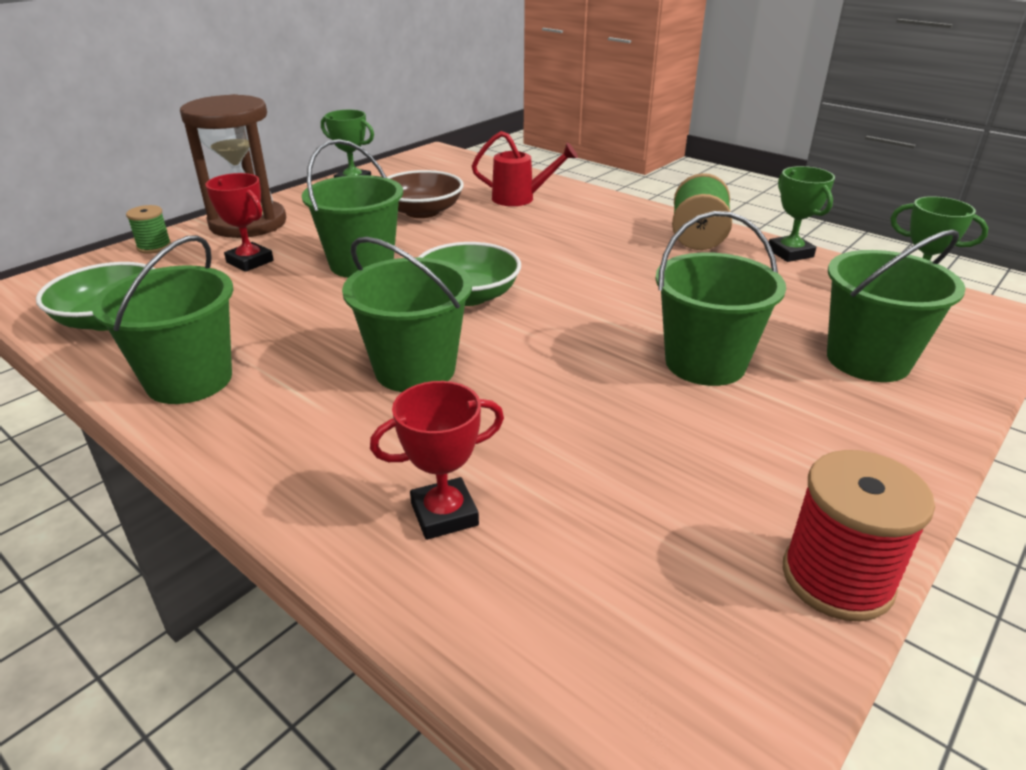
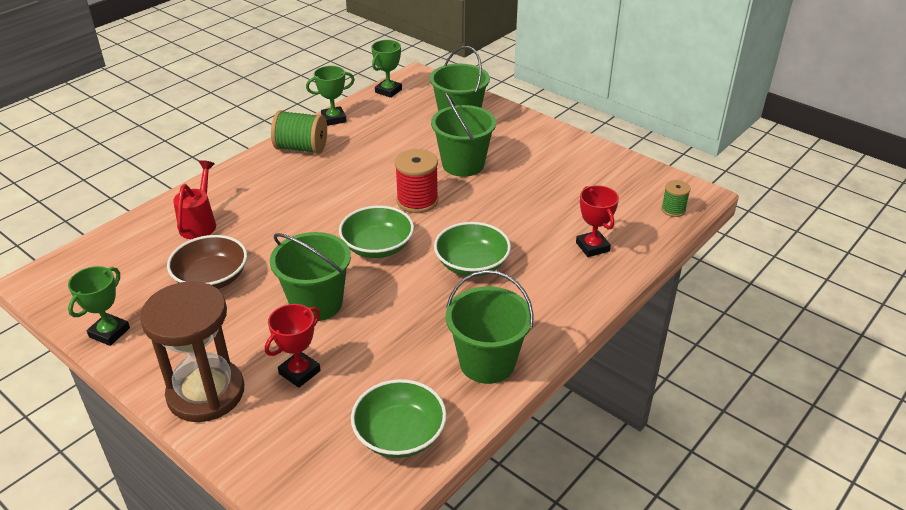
camera: 90 degrees left, 5 degrees up
green spool [126,205,171,254] -> green spool moved to [661,180,691,217]
green bucket [342,237,472,392] -> green bowl [434,222,511,277]
red spool [783,450,935,621] -> red spool moved to [395,149,439,213]

